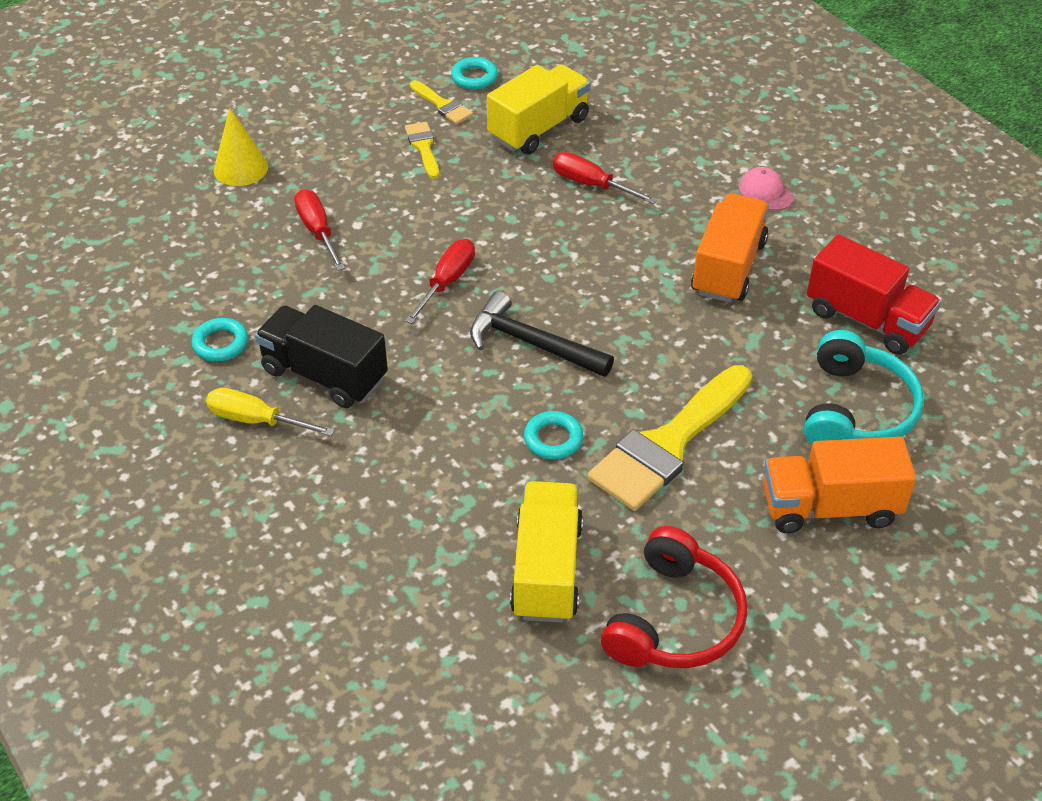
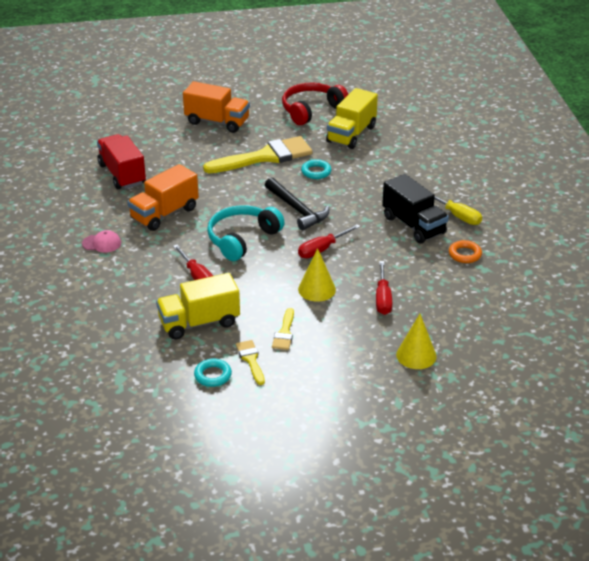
camera: 155 degrees left, 10 degrees down
turquoise ring [191,318,248,361] -> orange ring [449,240,482,263]
pink cap [739,167,794,211] -> pink cap turned 75 degrees counterclockwise [82,230,121,253]
turquoise headphones [804,330,924,445] -> turquoise headphones moved to [207,205,285,261]
none -> yellow cone [298,248,336,301]

